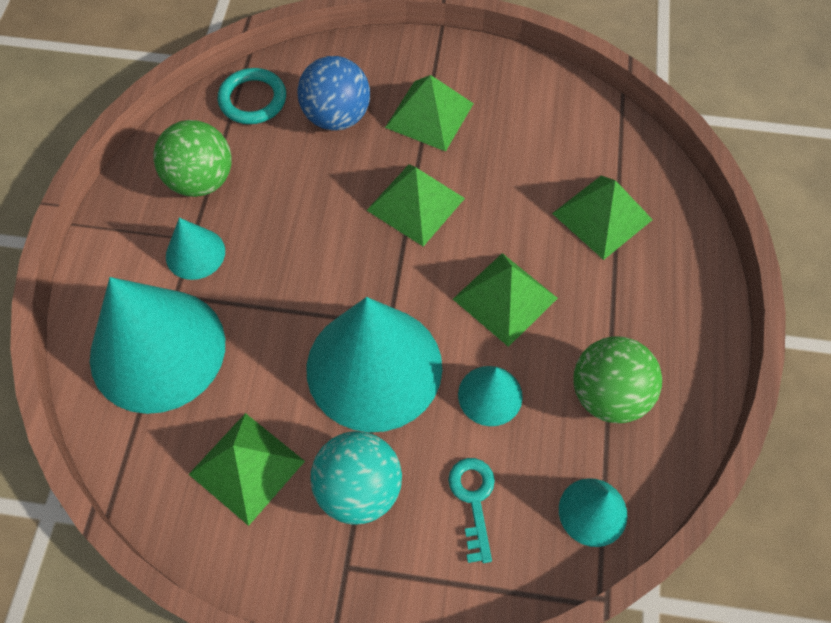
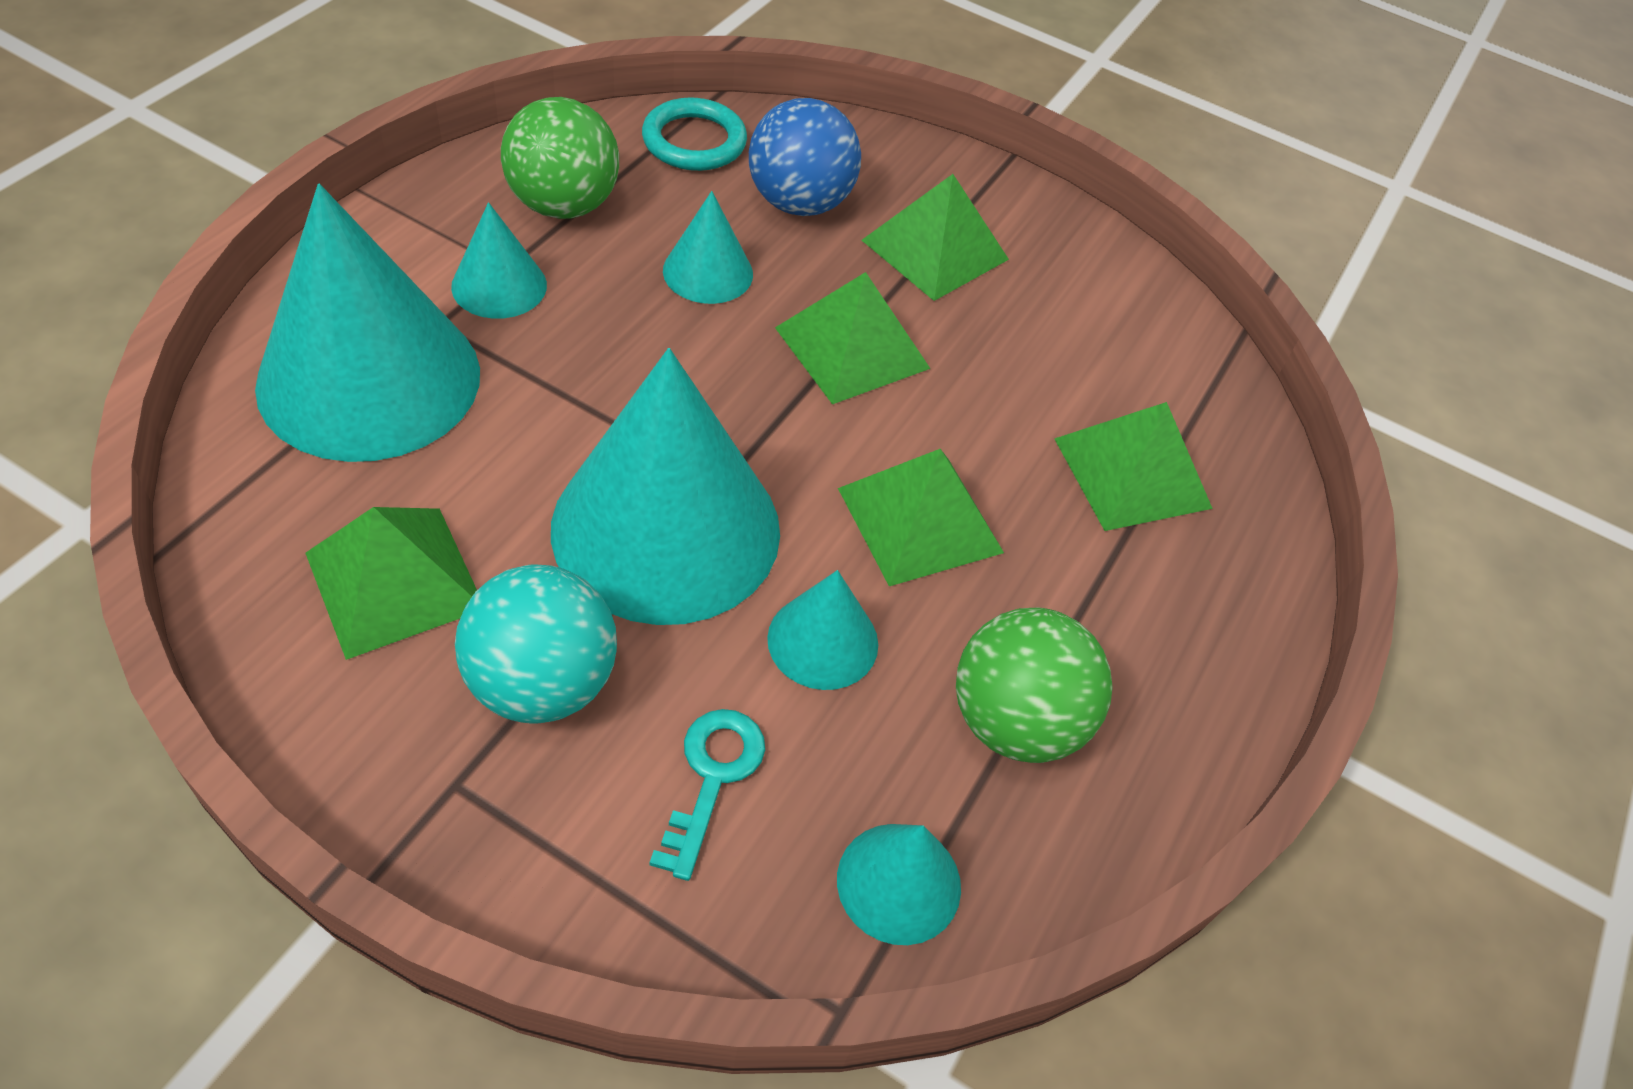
camera: 15 degrees right, 10 degrees down
none -> turquoise cone [663,191,753,304]

